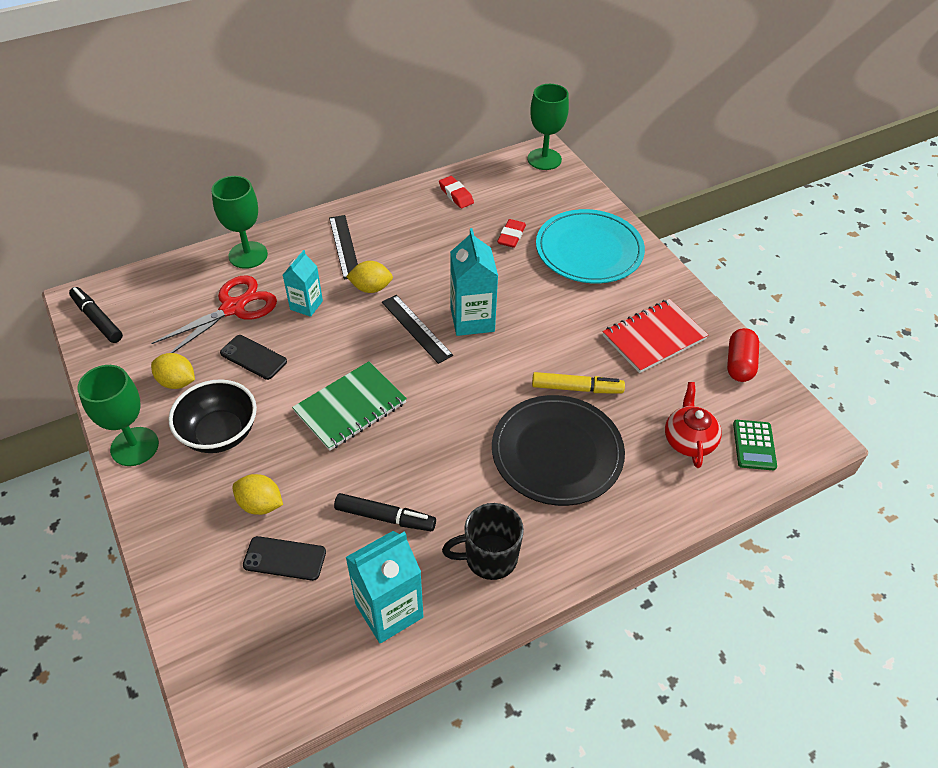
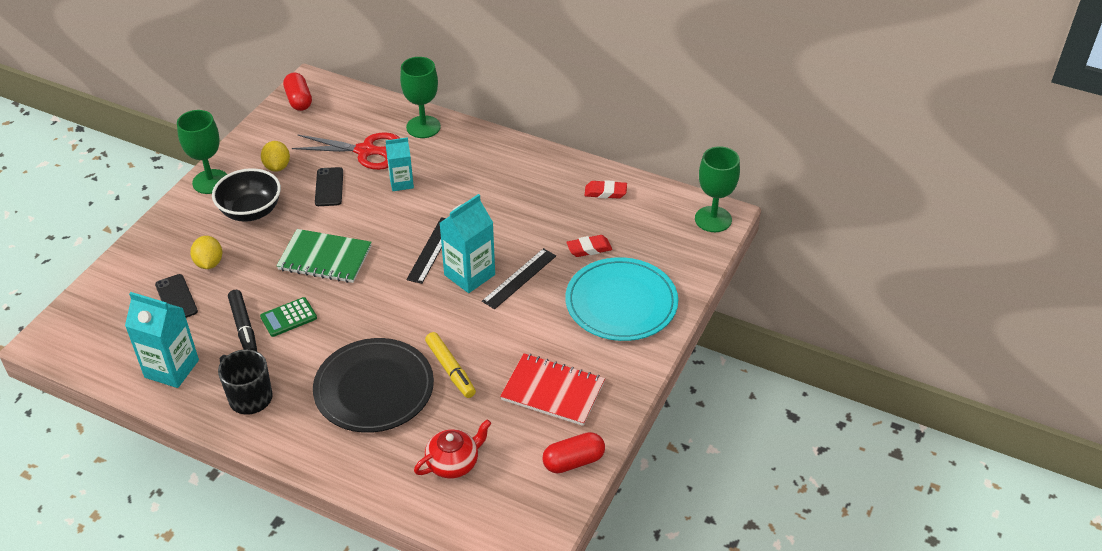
camera: 55 degrees right, 5 degrees down
black marker [69,287,123,343] -> red capsule [283,73,312,111]
black ruler [329,215,358,280] -> black ruler moved to [482,248,556,309]
yellow lemon [346,261,393,293] -> none
red eraser [439,176,474,208] -> red eraser turned 75 degrees clockwise [585,180,627,198]
green calculator [733,420,777,470] -> green calculator moved to [260,297,317,337]

